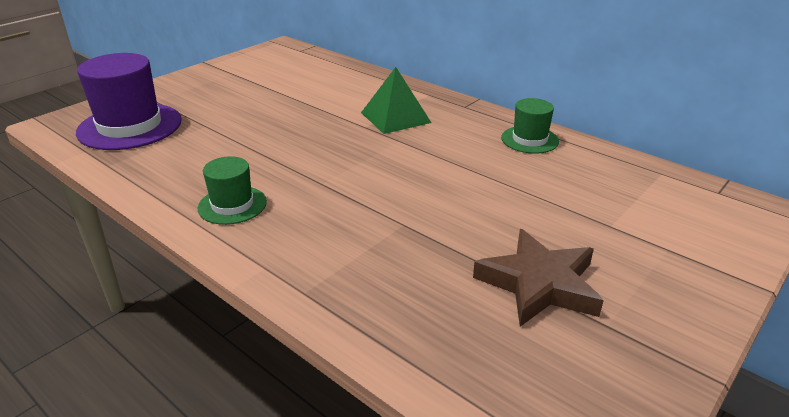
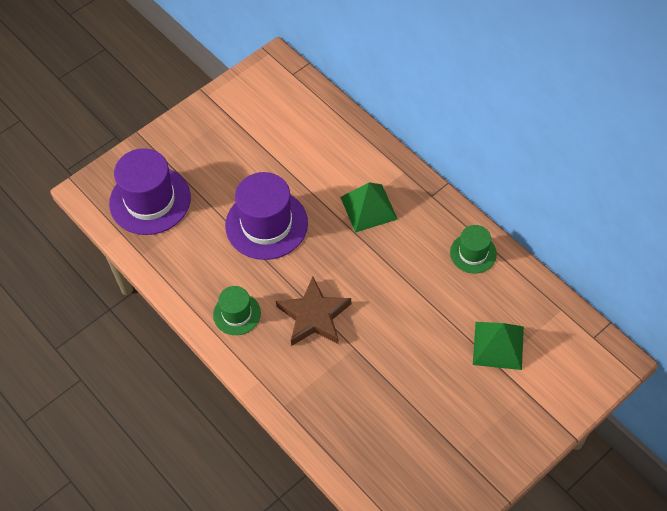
camera: 10 degrees right, 25 degrees up
brown star [473,229,604,327] -> brown star moved to [276,277,351,346]
none -> purple hat [225,172,308,260]
none -> green pyramid [473,322,524,370]

